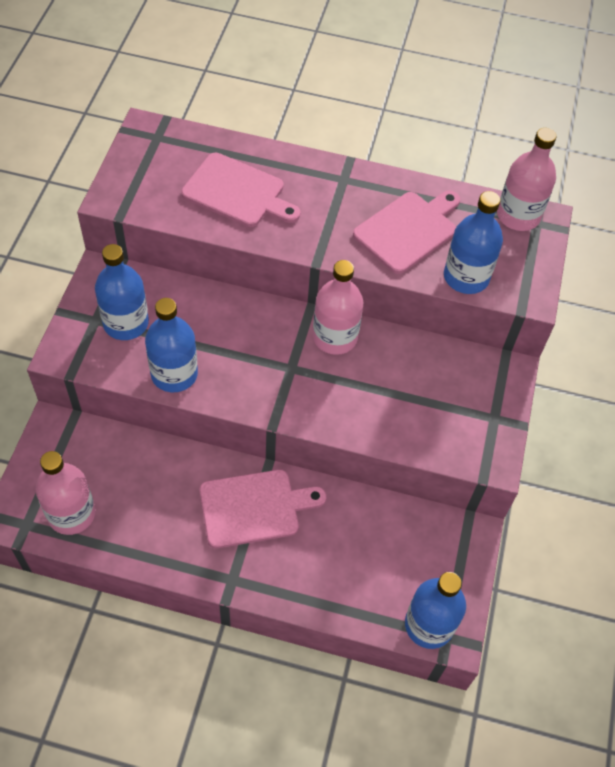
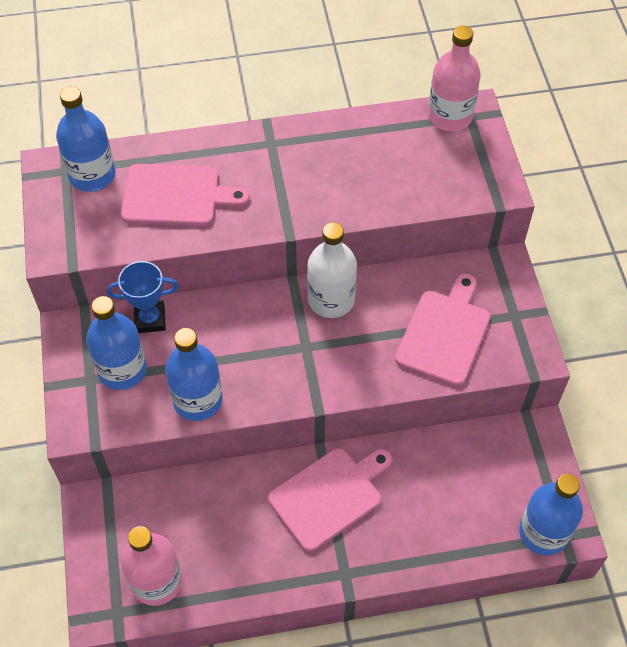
camera: 20 degrees left, 0 degrees up
pink bottle [313,260,363,355] -> white bottle [307,222,357,318]
pink cutting board [353,191,460,274] -> pink cutting board moved to [395,274,490,386]
blue bottle [444,191,503,294] -> blue bottle moved to [56,86,115,192]
none -> blue trophy [107,261,179,333]

